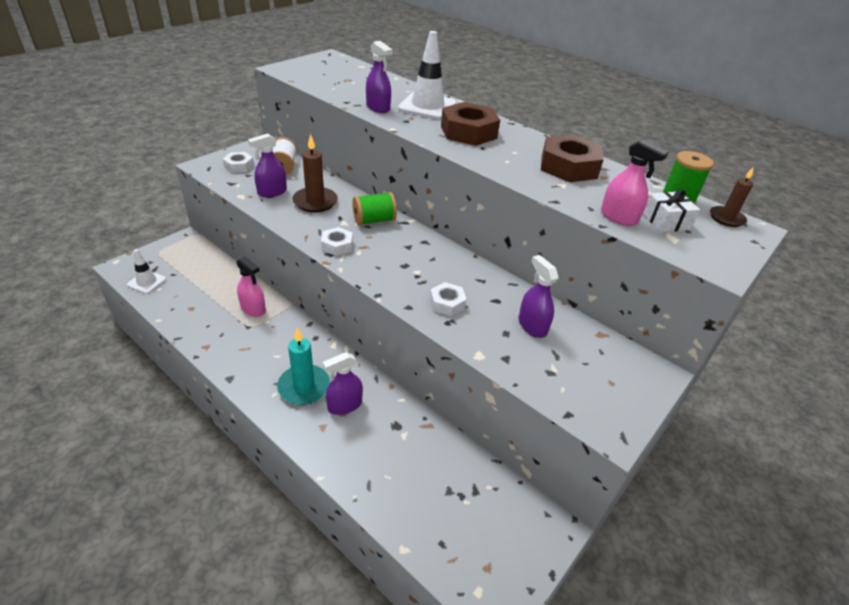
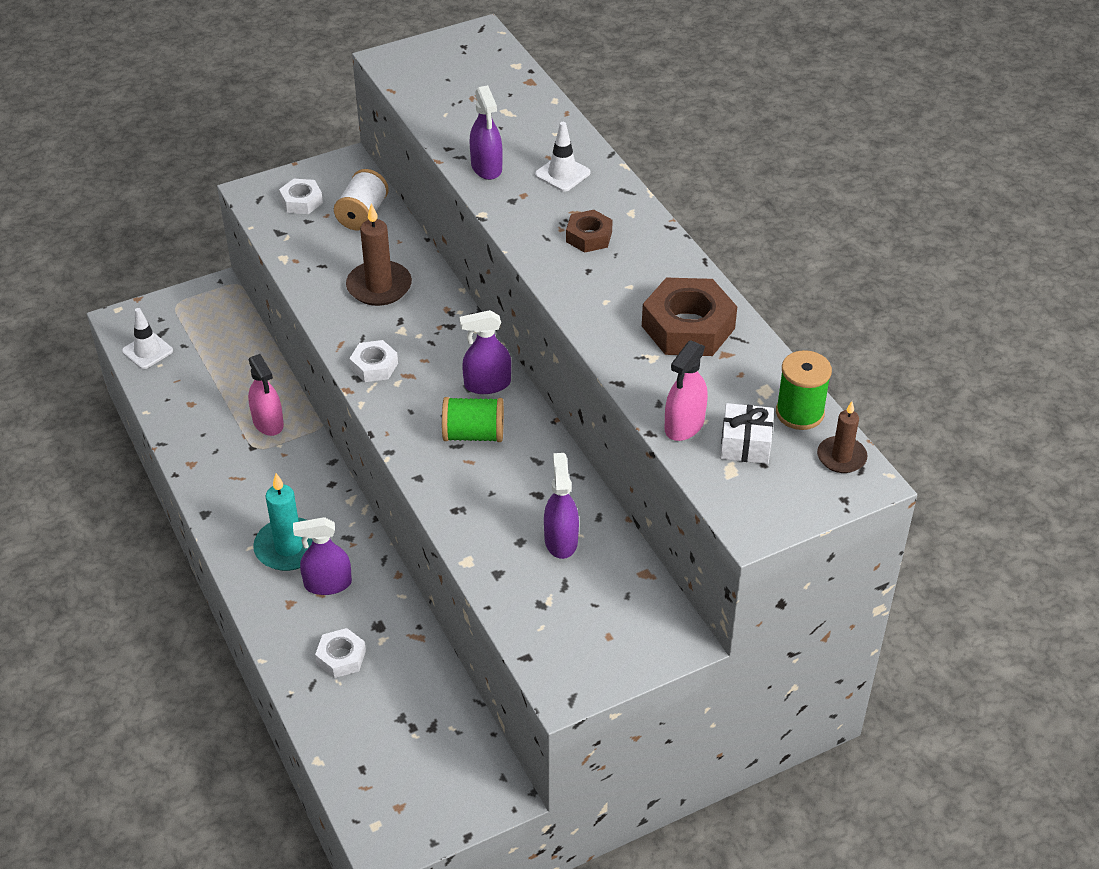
camera: 25 degrees right, 5 degrees up
purple spray bottle [248,134,287,197] -> purple spray bottle moved to [459,310,511,394]
green spool [352,192,397,225] -> green spool moved to [442,397,504,442]
white traffic cone [398,31,456,120] -> white traffic cone [535,122,591,192], size x0.57
white nut [430,282,467,316] -> white nut moved to [315,628,366,678]
brown nut [441,102,500,146] -> brown nut [566,210,613,253], size x0.55
pink spray bottle [601,139,668,226] -> pink spray bottle turned 60 degrees clockwise [665,340,708,441]

